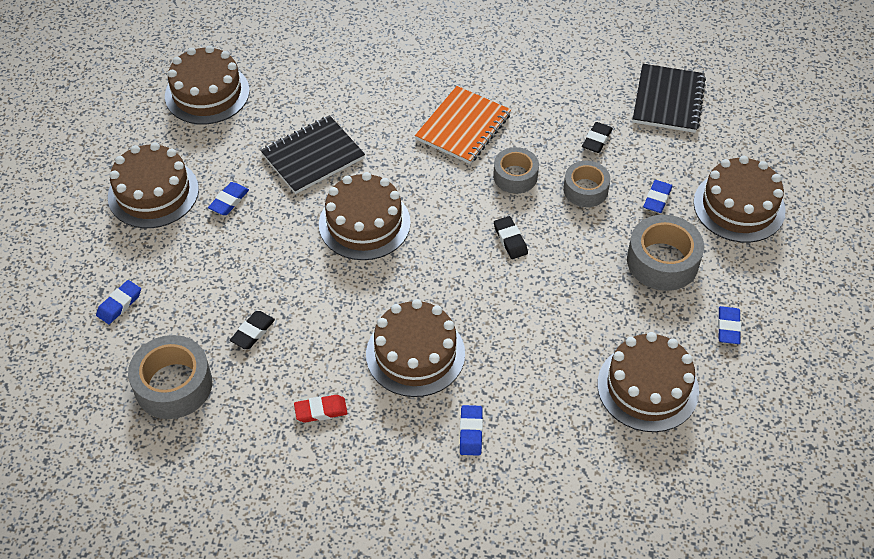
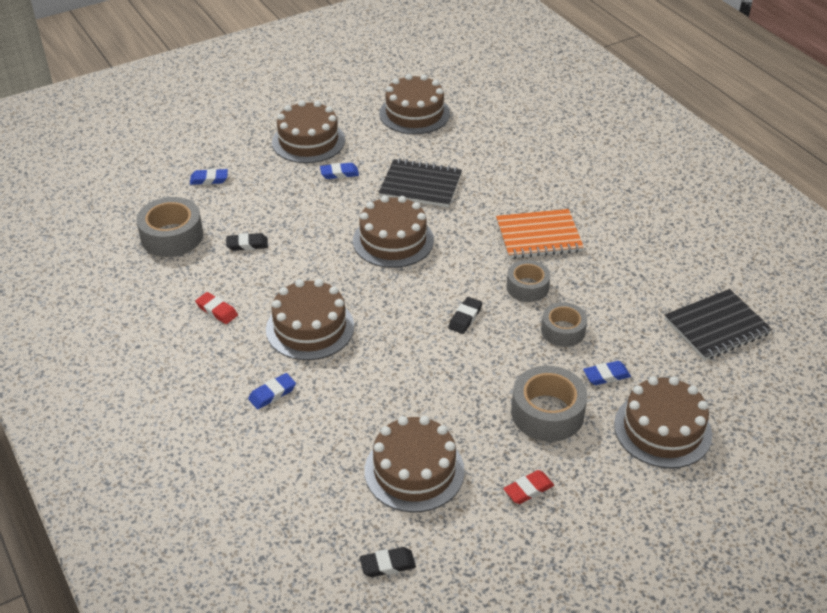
camera: 50 degrees right, 10 degrees down
black eraser [582,122,613,153] -> black eraser moved to [360,547,416,577]
blue eraser [718,306,741,344] -> red eraser [503,470,554,504]

